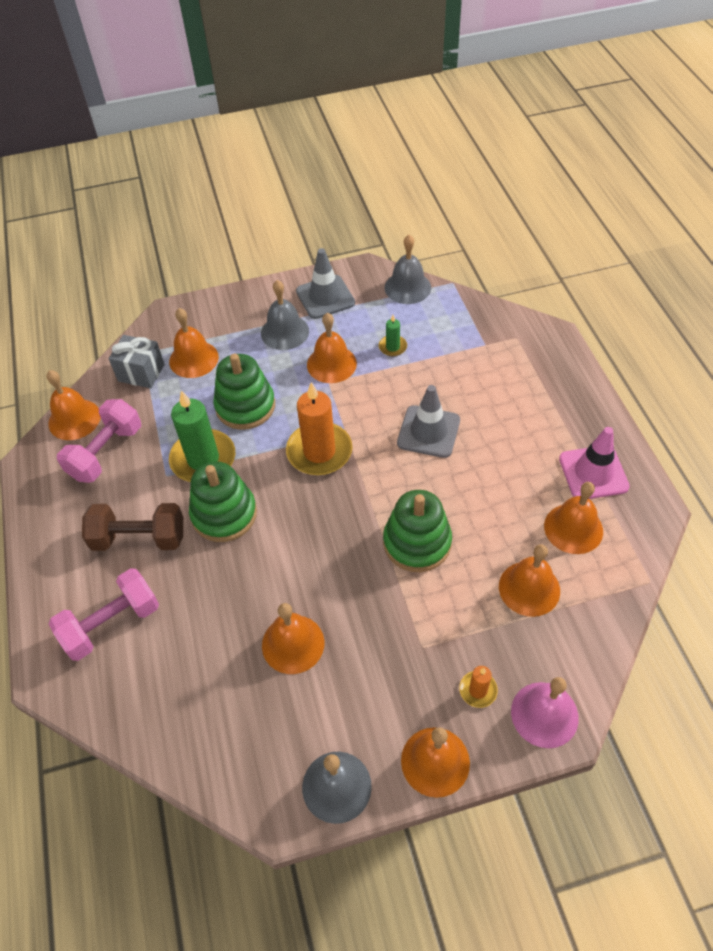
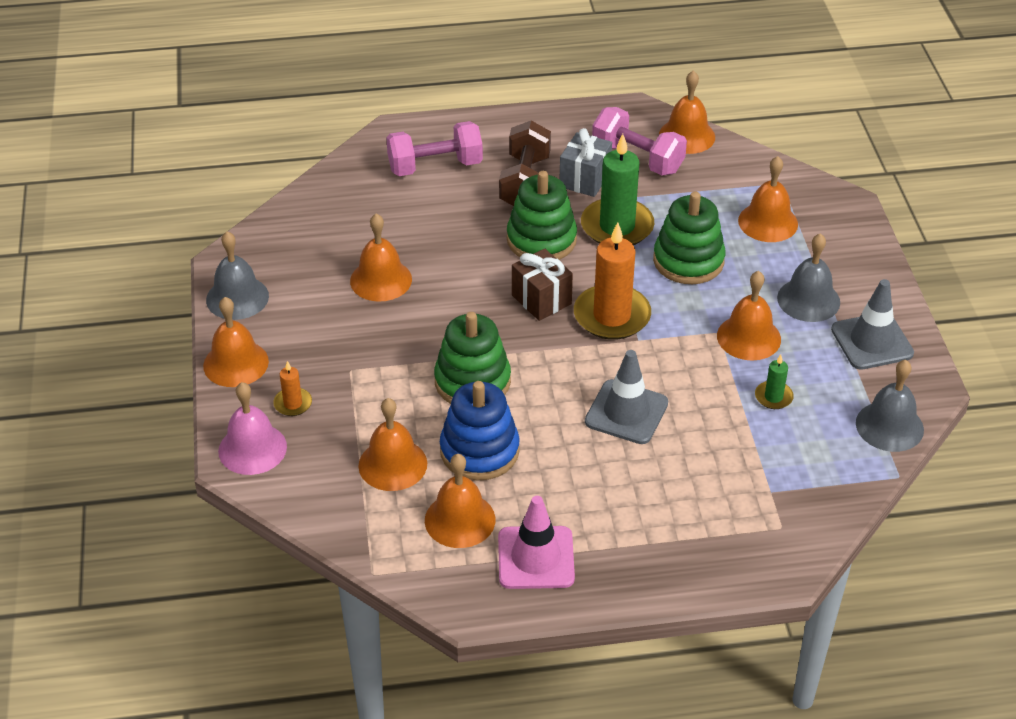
camera: 95 degrees right, 10 degrees down
pink dumbbell [49,568,159,661] -> pink dumbbell turned 75 degrees counterclockwise [386,121,483,176]
grey gift [109,335,165,388] -> grey gift moved to [560,128,612,197]
none -> blue stacking toy [440,381,520,480]
none -> brown gift [512,249,573,321]

